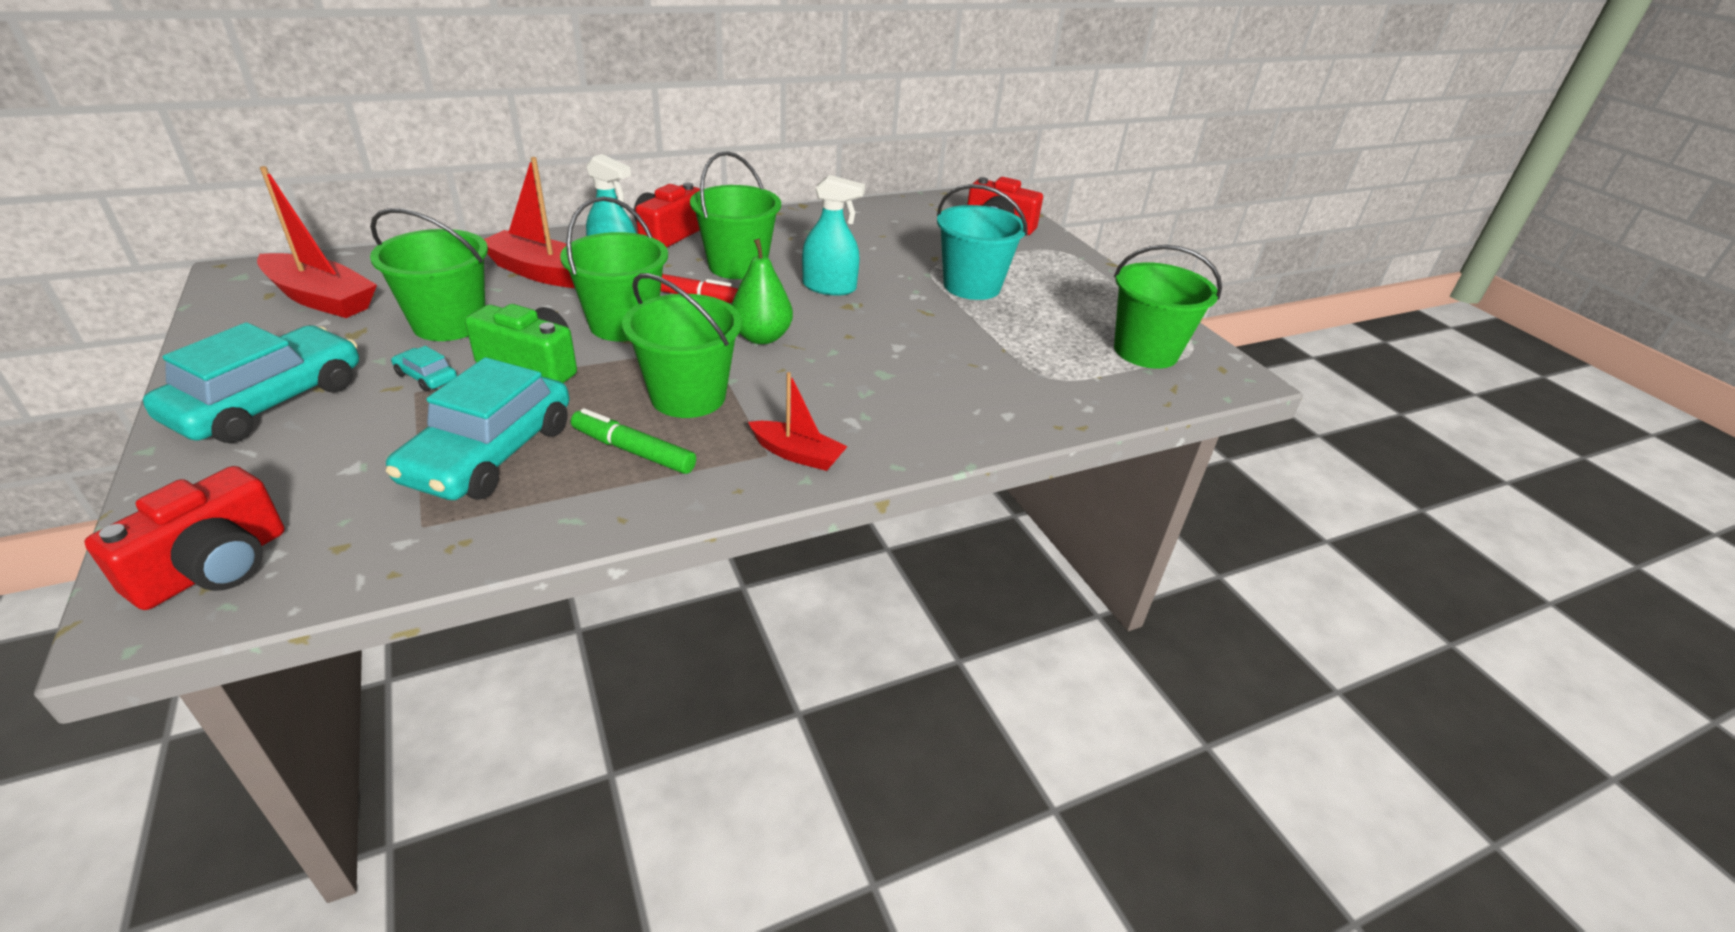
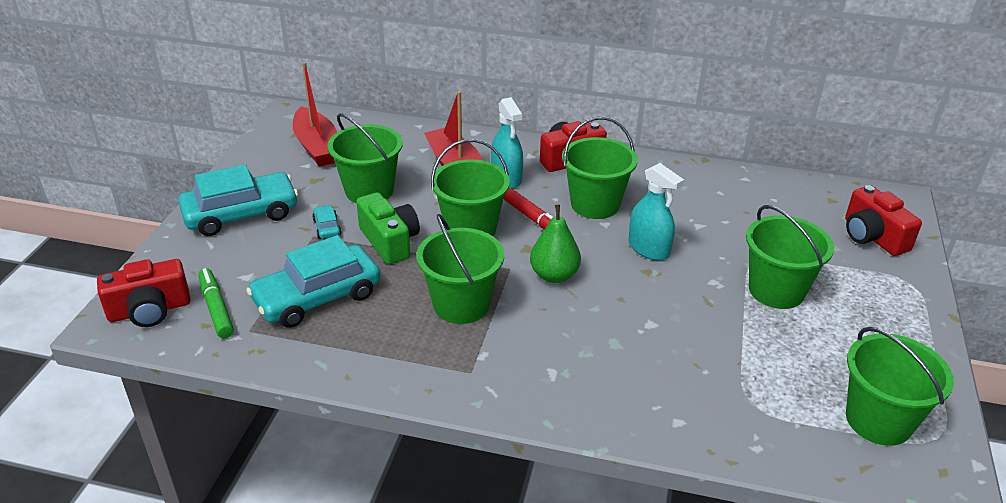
camera: 40 degrees right, 0 degrees up
green marker [571,408,696,474] -> green marker moved to [198,268,234,338]
red boat [748,372,848,471] -> none
turquoise bucket [937,184,1028,300] -> green bucket [746,205,834,309]

